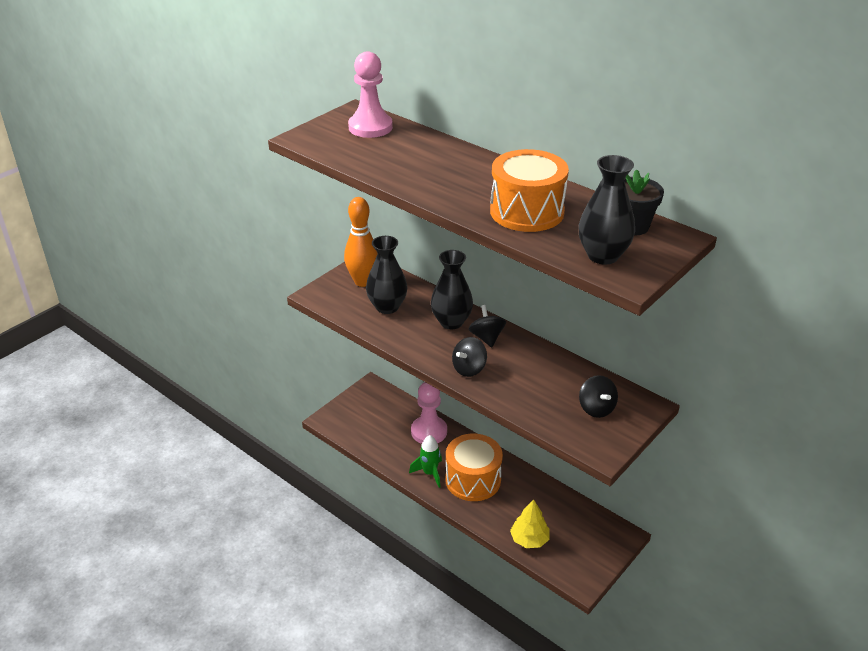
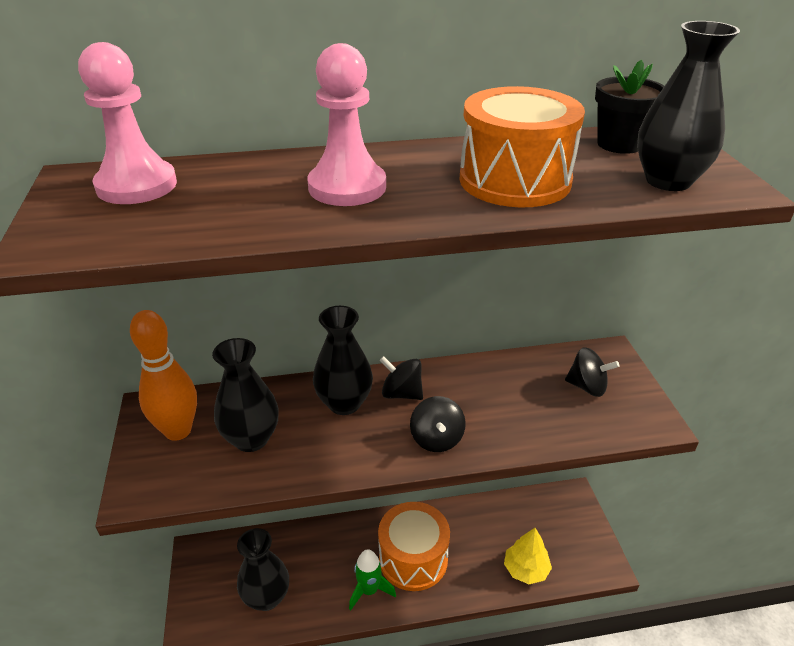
camera: 50 degrees left, 0 degrees up
pink pawn [411,382,447,444] -> pink pawn moved to [308,43,386,206]
none -> black vase [237,528,289,611]

